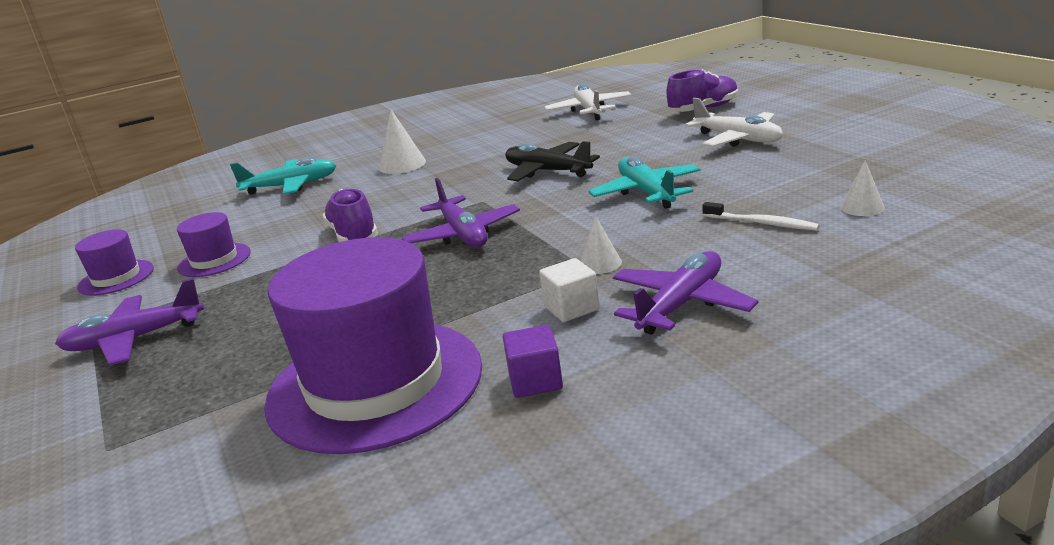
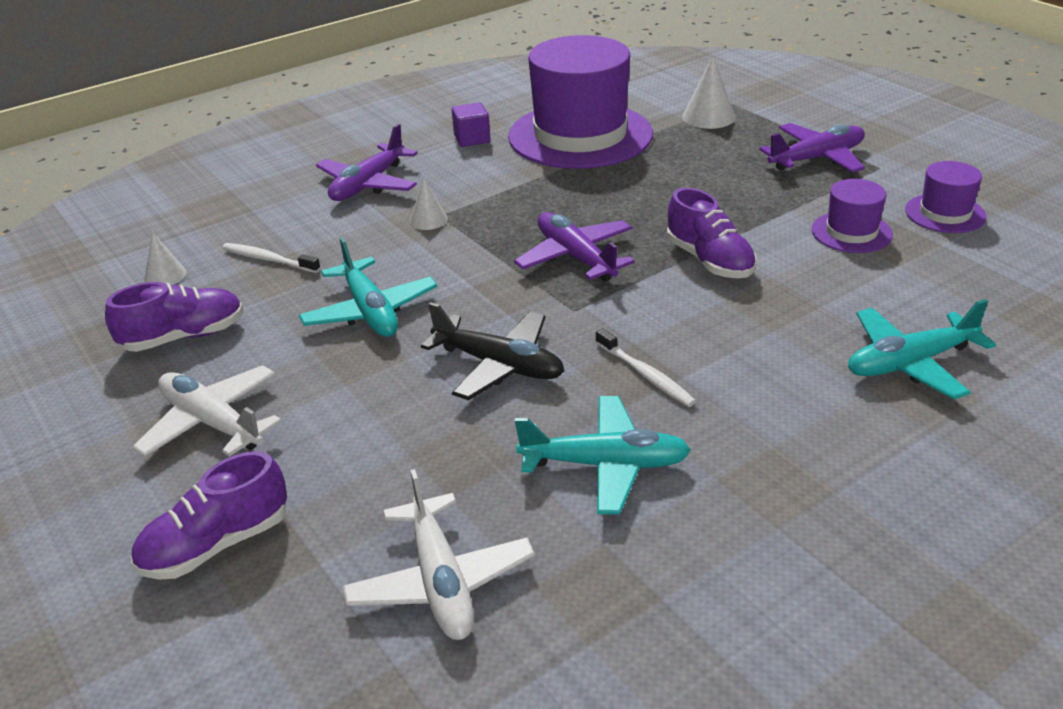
camera: 170 degrees right, 10 degrees up
white cone [379,109,426,174] -> white cone moved to [682,55,735,129]
white cube [539,258,600,322] -> none
none -> purple shoe [105,282,243,352]
none -> turquoise plane [515,396,691,514]
none -> white toothbrush [596,328,696,407]

